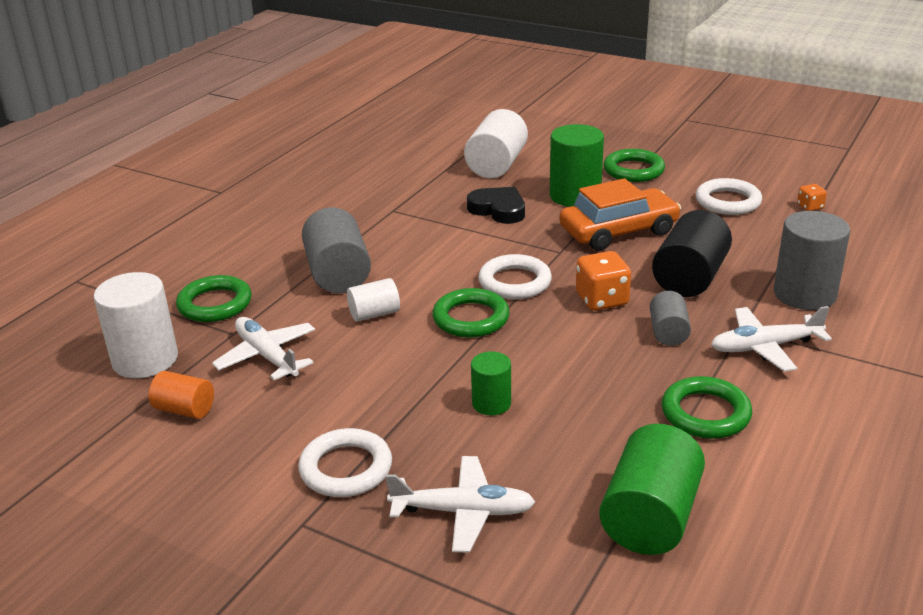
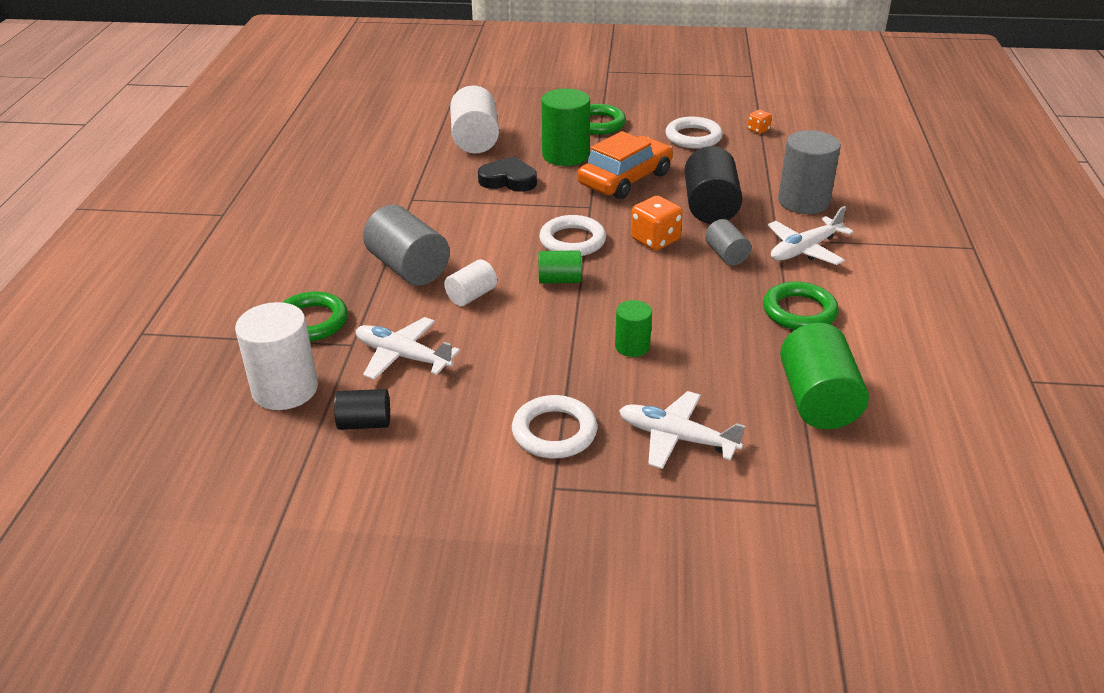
camera: 25 degrees left, 5 degrees up
orange cylinder [149,371,214,419] -> black cylinder [334,389,390,430]
white plane [385,456,535,553] -> white plane turned 135 degrees counterclockwise [619,391,745,469]
green ring [432,288,510,338] -> green cylinder [538,250,581,284]

